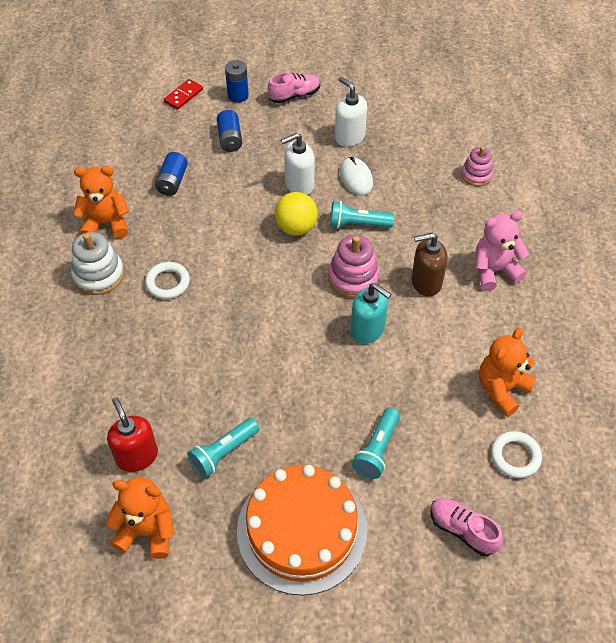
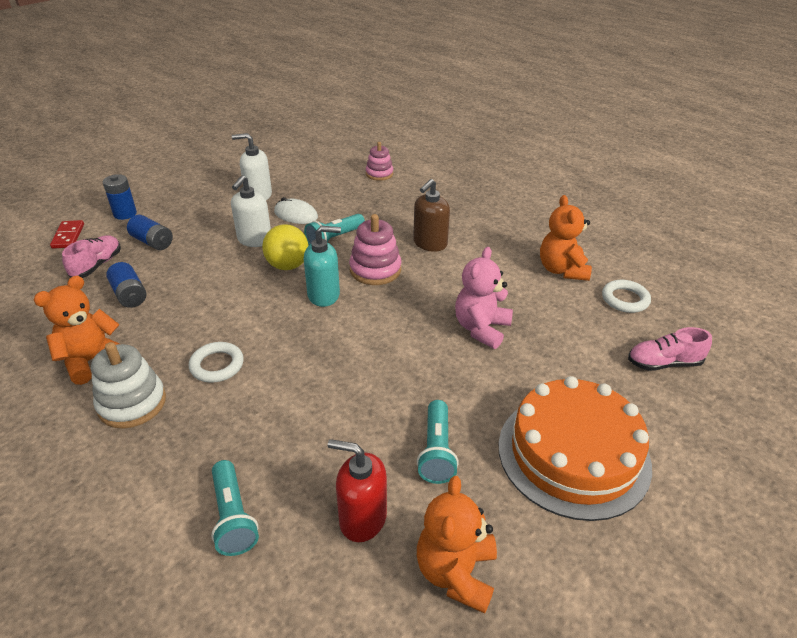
camera: 45 degrees left, 15 degrees down
orange teddy bear [106,477,175,559] -> orange teddy bear turned 45 degrees counterclockwise [417,476,497,614]
pink shoe [267,72,320,103] -> pink shoe moved to [62,235,121,278]
turquoise soap dispenser [350,283,391,344] -> turquoise soap dispenser moved to [304,226,341,307]
turquoise flashlight [352,408,400,479] -> turquoise flashlight moved to [211,460,259,556]
pink teddy bear [475,211,529,291] -> pink teddy bear moved to [455,247,513,349]

